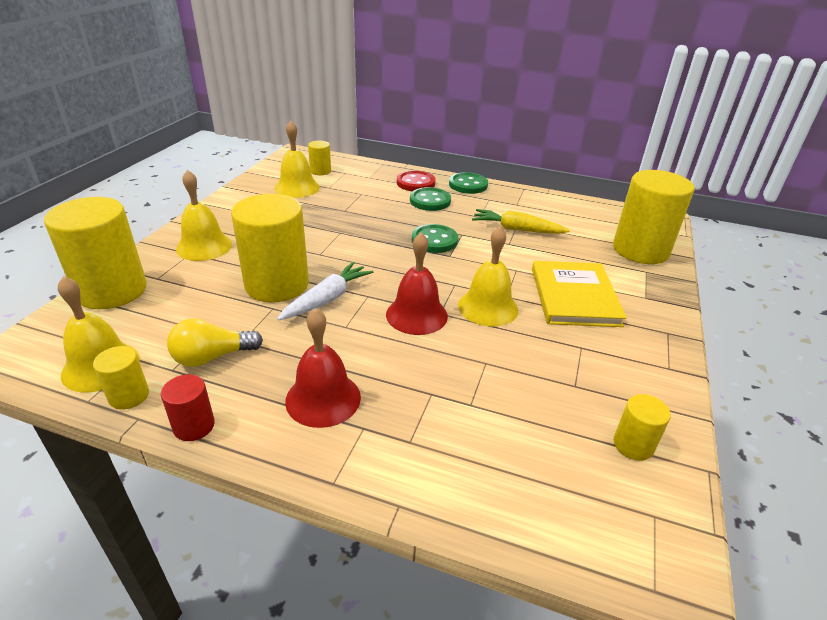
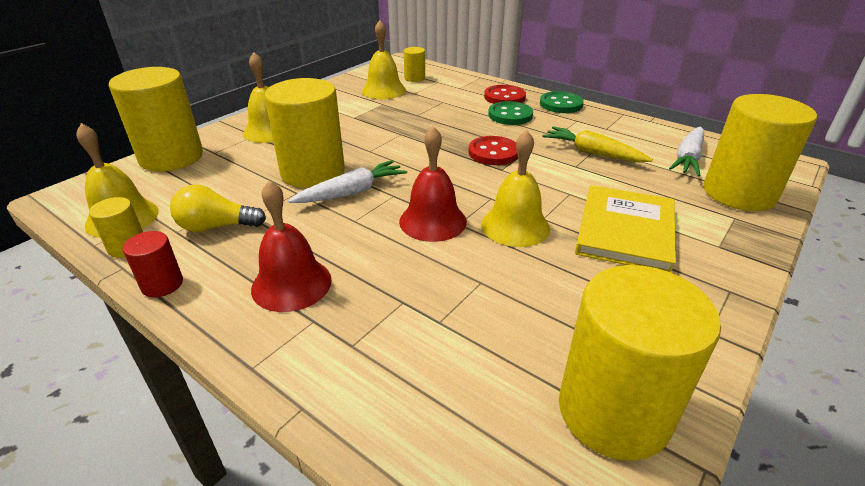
camera: 20 degrees right, 0 degrees up
green button [412,224,458,253] -> red button [468,136,518,165]
yellow cylinder [614,394,671,461] -> yellow cylinder [559,265,721,461], size x2.16
none -> white carrot [669,127,704,176]

